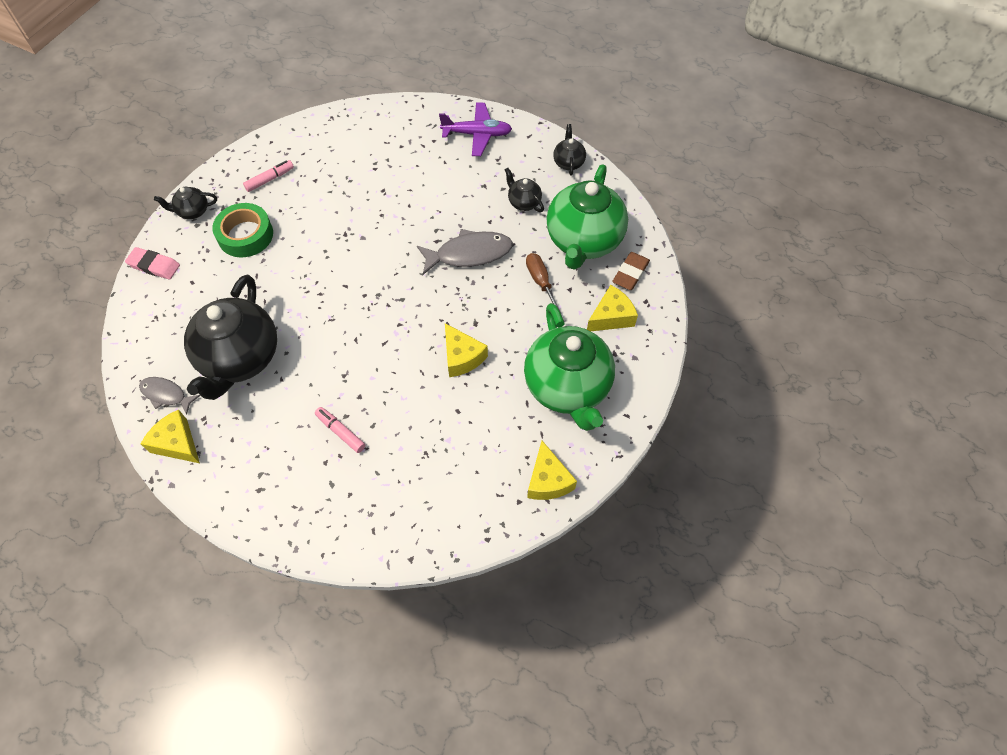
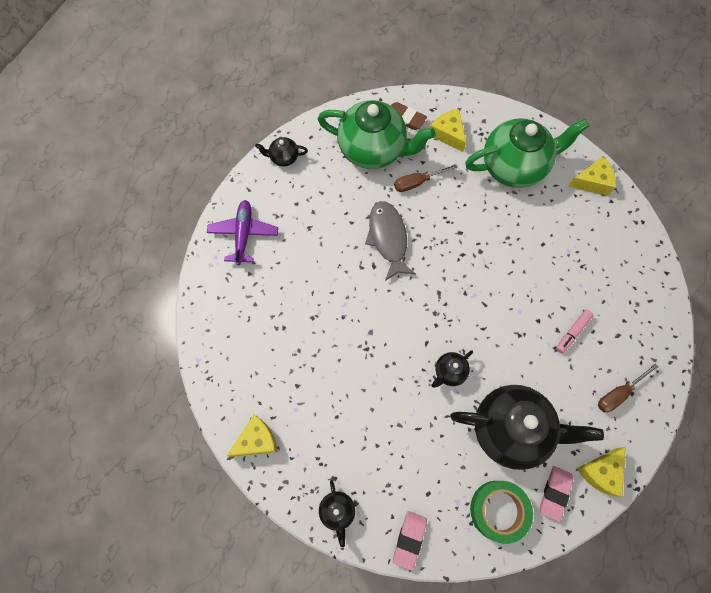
camera: 90 degrees left, 10 degrees up
grey fish [139,377,200,415] -> pink eraser [540,466,573,522]
green tape [212,203,273,257] -> green tape moved to [470,481,533,544]
pink marker [243,160,294,192] -> none
yellow cheese [445,323,488,377] -> yellow cheese moved to [227,415,277,457]
black teapot [505,168,544,212] -> black teapot moved to [432,350,473,388]
none -> brown screwdriver [598,363,658,412]

